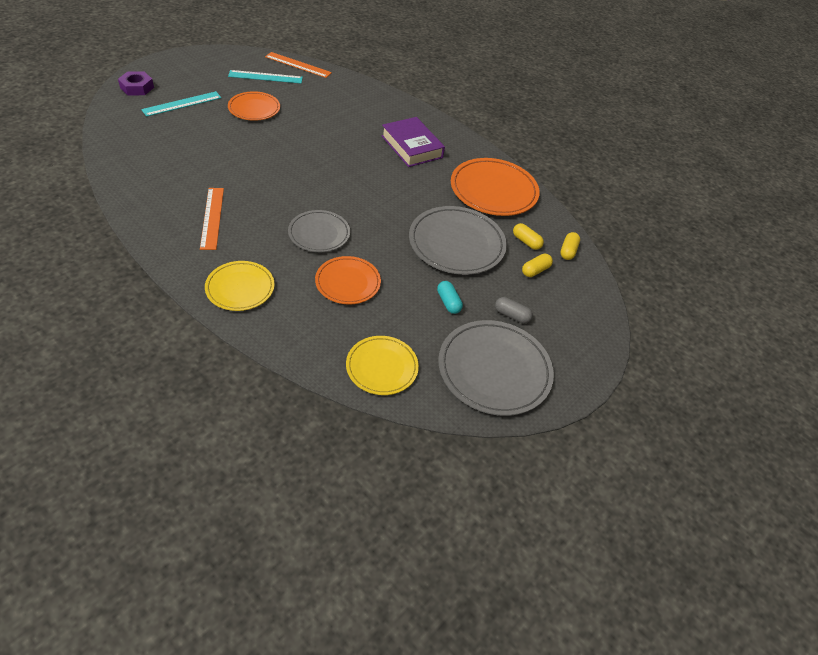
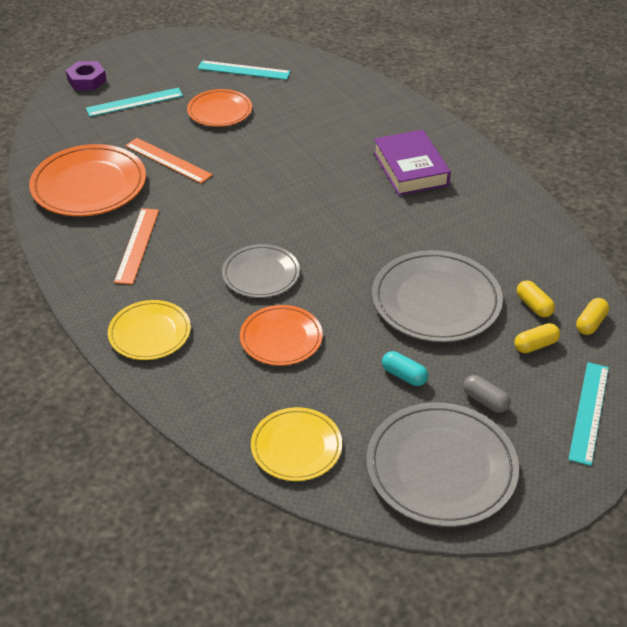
camera: 20 degrees right, 5 degrees down
orange ruler [265,52,332,78] -> orange ruler moved to [125,138,213,184]
turquoise capsule [437,281,463,314] -> turquoise capsule turned 45 degrees counterclockwise [382,351,428,386]
orange plate [451,158,540,216] -> orange plate moved to [29,144,146,216]
none -> turquoise ruler [568,362,609,466]

